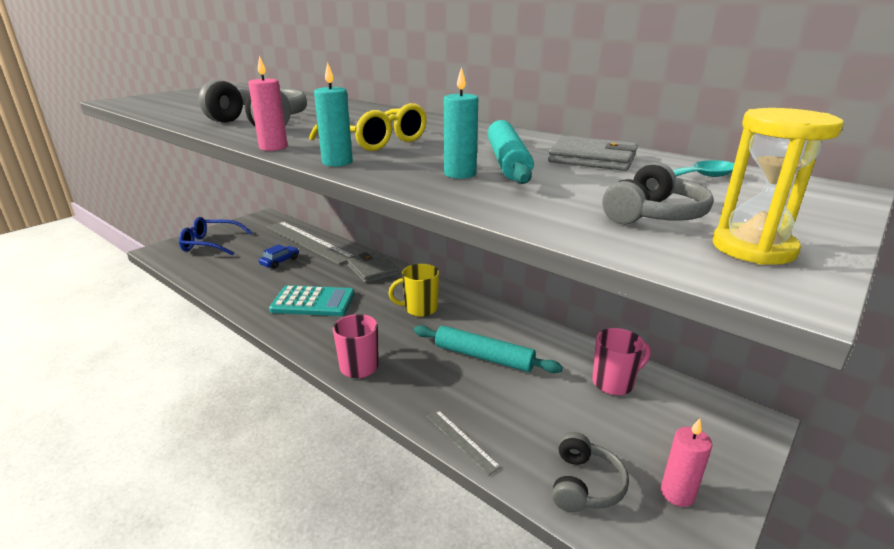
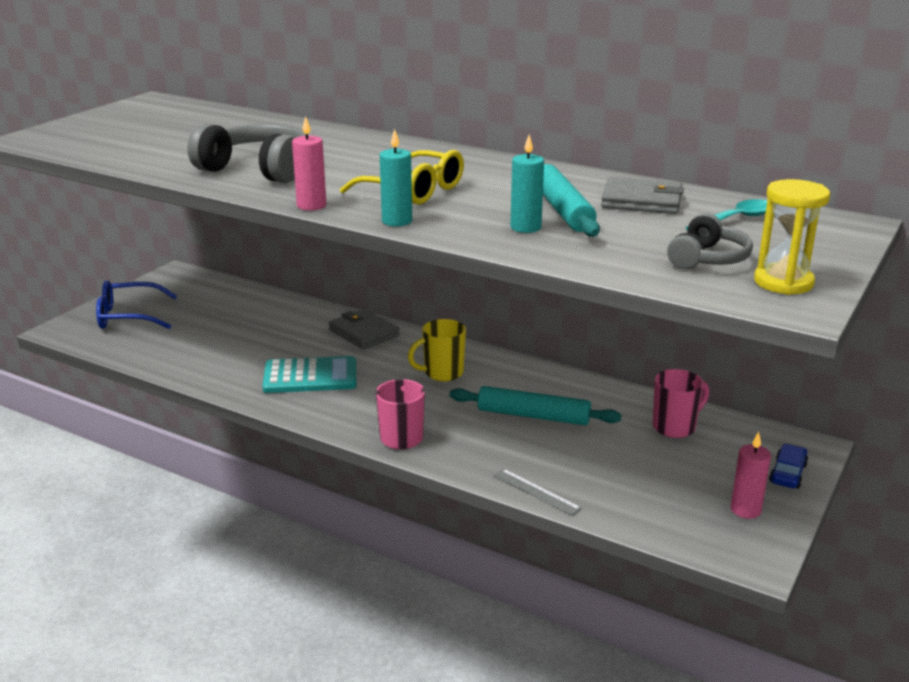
camera: 10 degrees left, 0 degrees up
blue car [259,244,299,269] -> blue car moved to [769,444,808,489]
grey ruler [266,221,356,265] -> none
grey headphones [552,432,629,512] -> none

